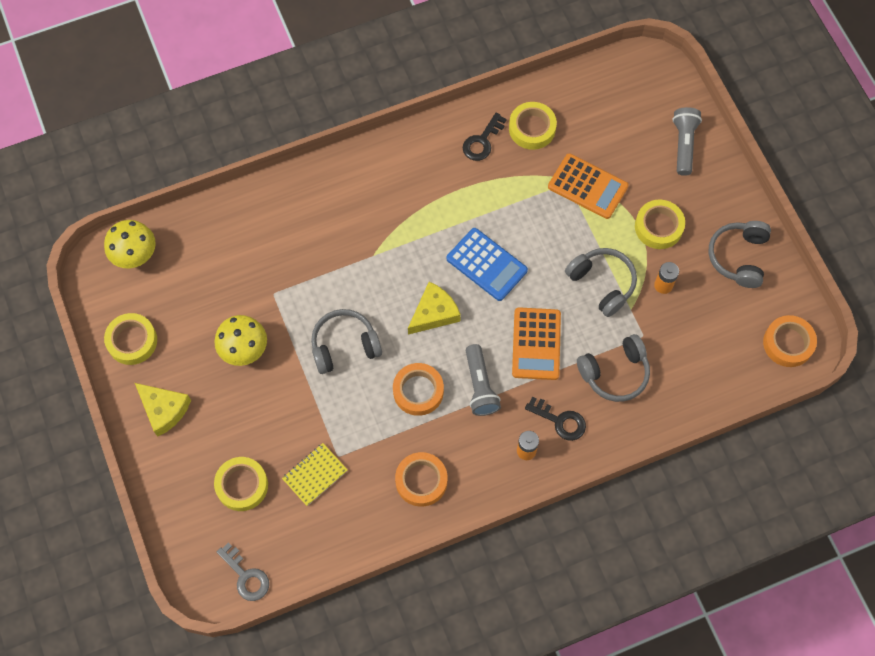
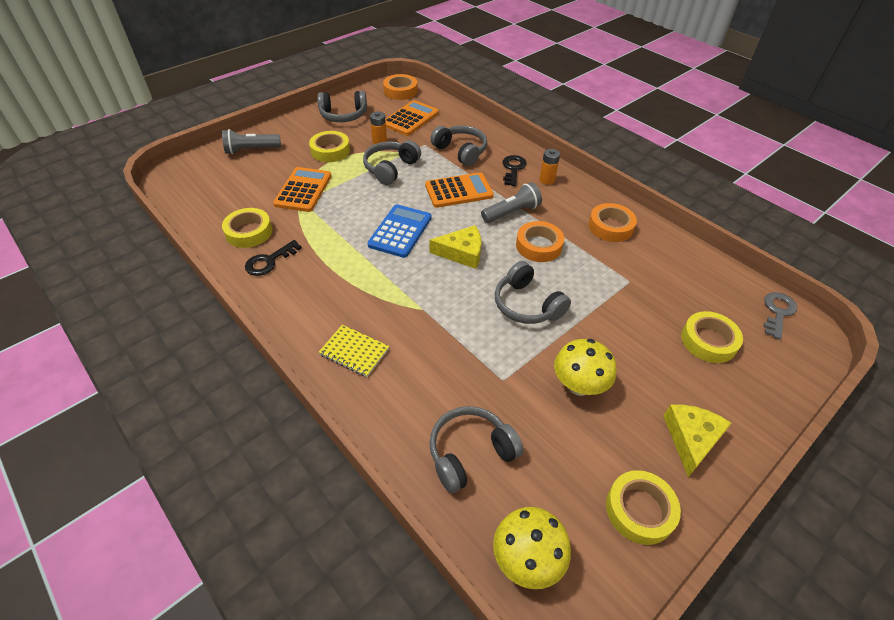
camera: 110 degrees left, 20 degrees down
yellow notebook [282,443,348,506] -> yellow notebook moved to [319,325,389,377]
yellow cheese [408,282,461,335] -> yellow cheese turned 150 degrees clockwise [429,225,481,269]
black key [463,113,507,161] -> black key turned 120 degrees clockwise [245,240,302,276]
none -> orange calculator [385,100,439,136]
none -> grey headphones [429,406,524,493]

